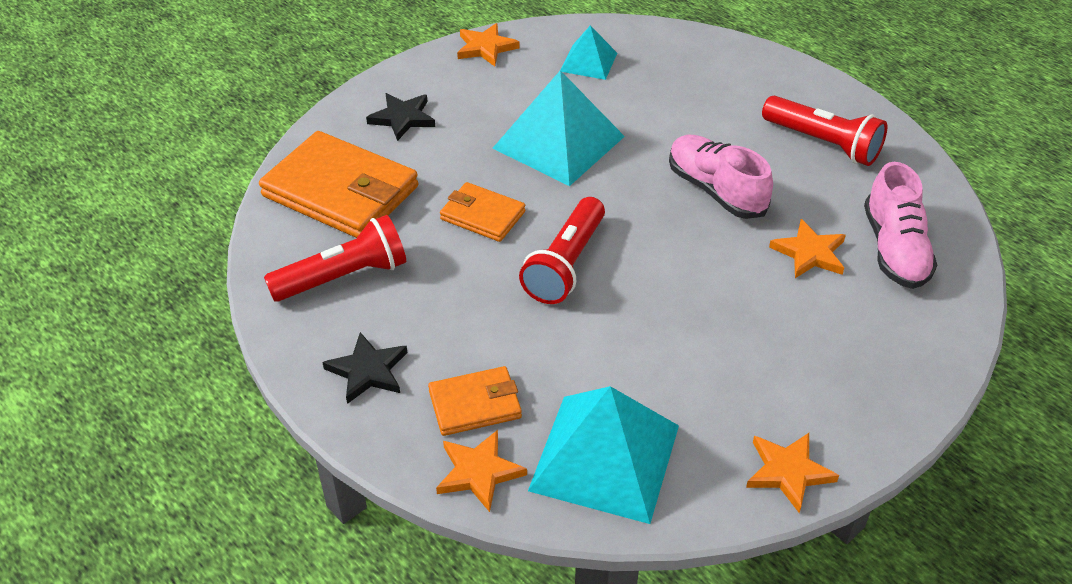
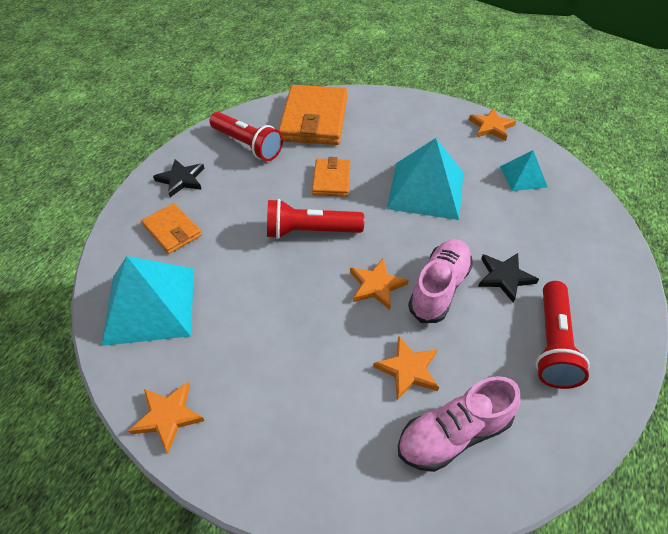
camera: 65 degrees right, 5 degrees up
black star [366,93,435,141] -> black star moved to [478,253,539,303]
orange star [436,430,527,512] -> orange star moved to [350,258,409,310]

